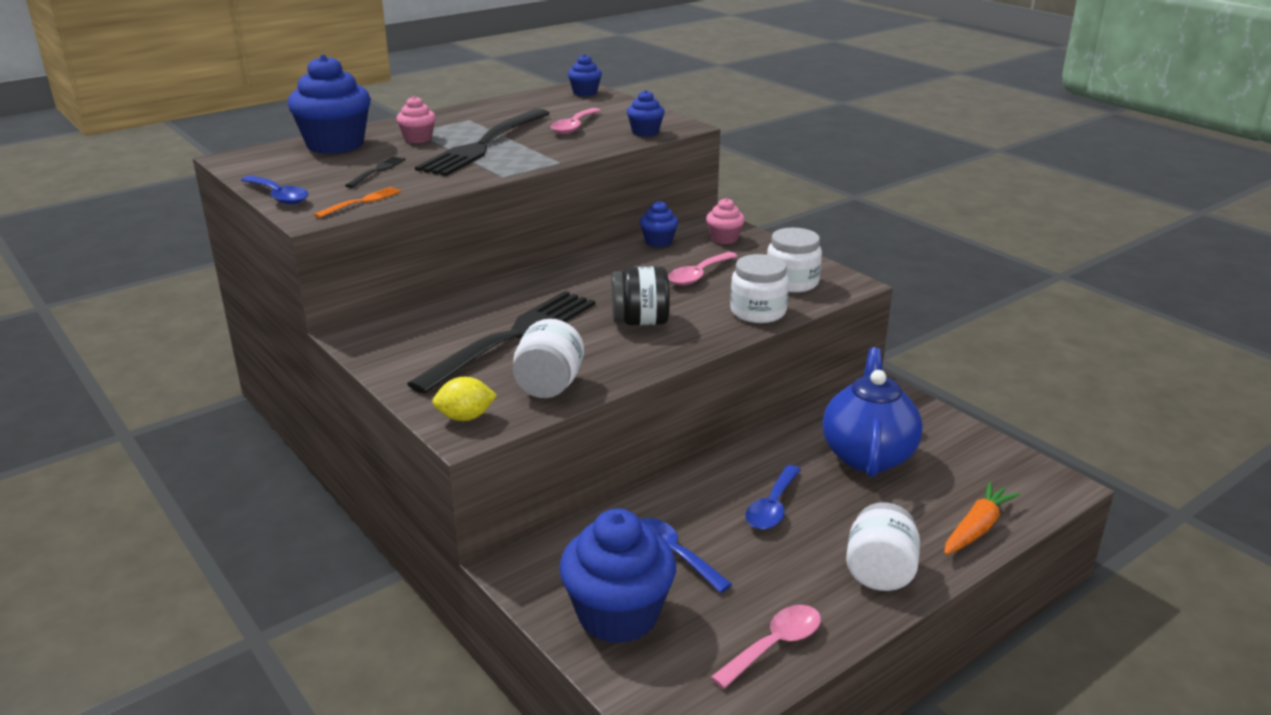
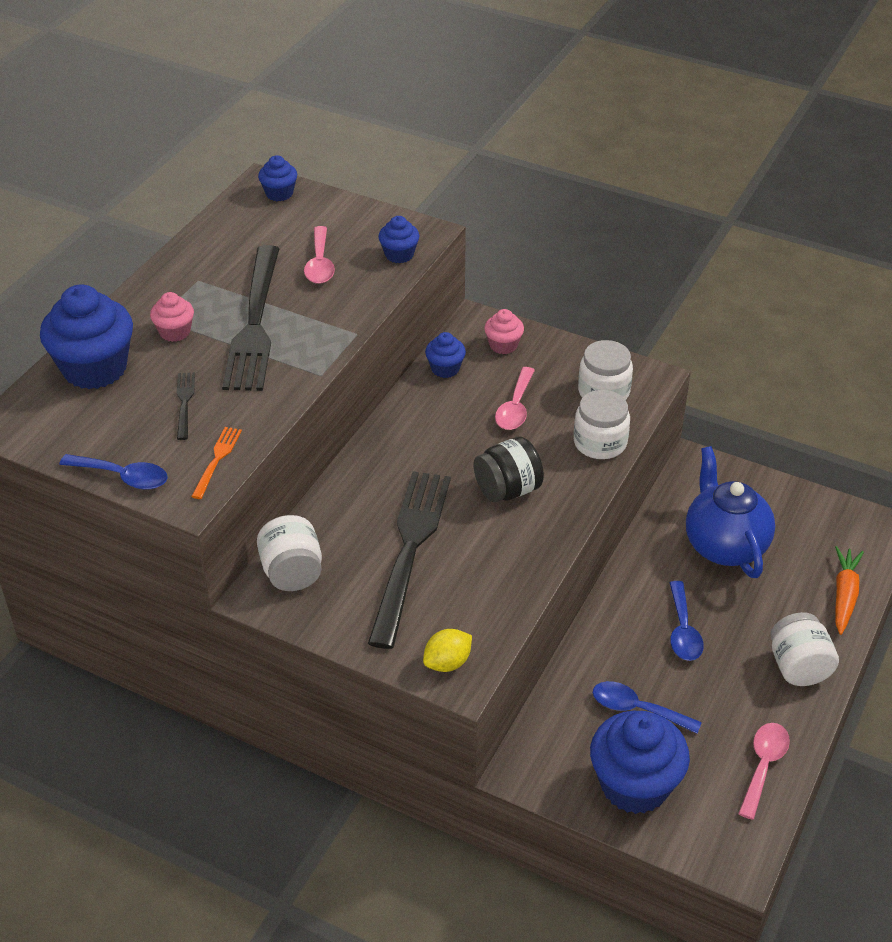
camera: 25 degrees left, 15 degrees up
white jar [513,319,584,398] -> white jar moved to [257,515,322,591]

